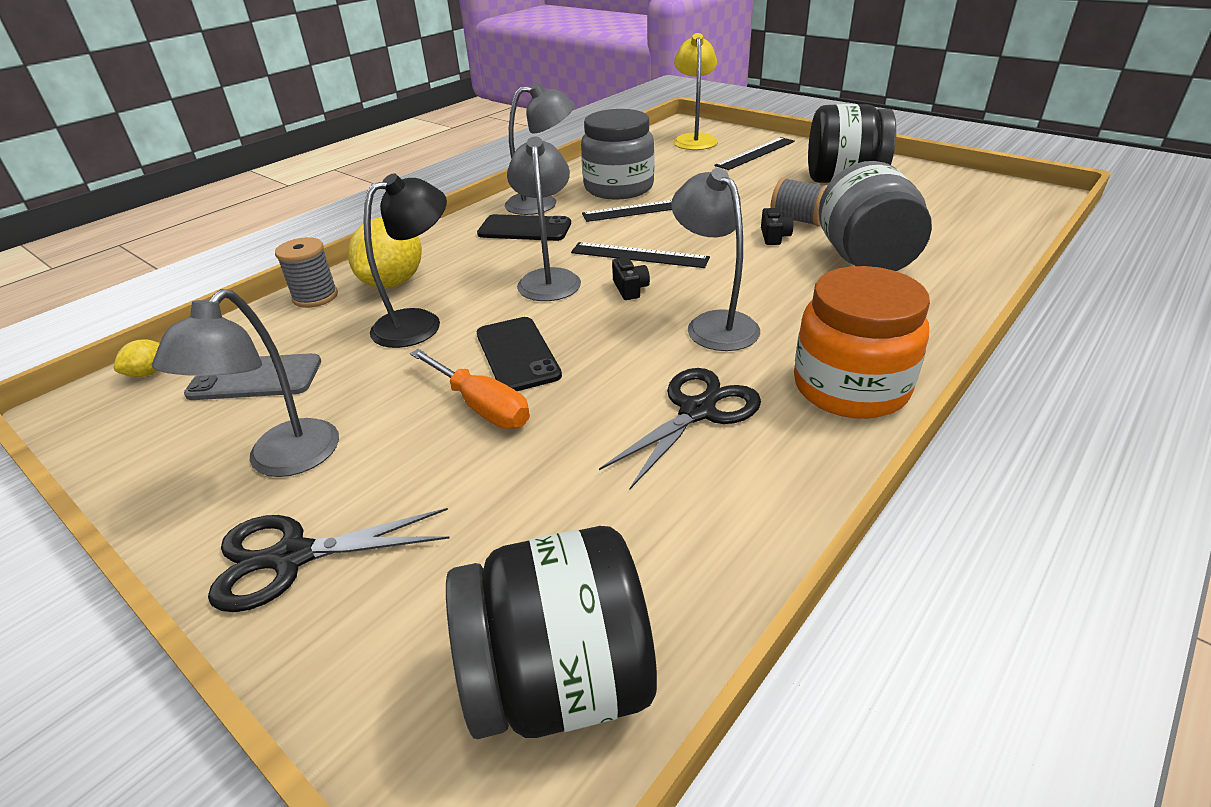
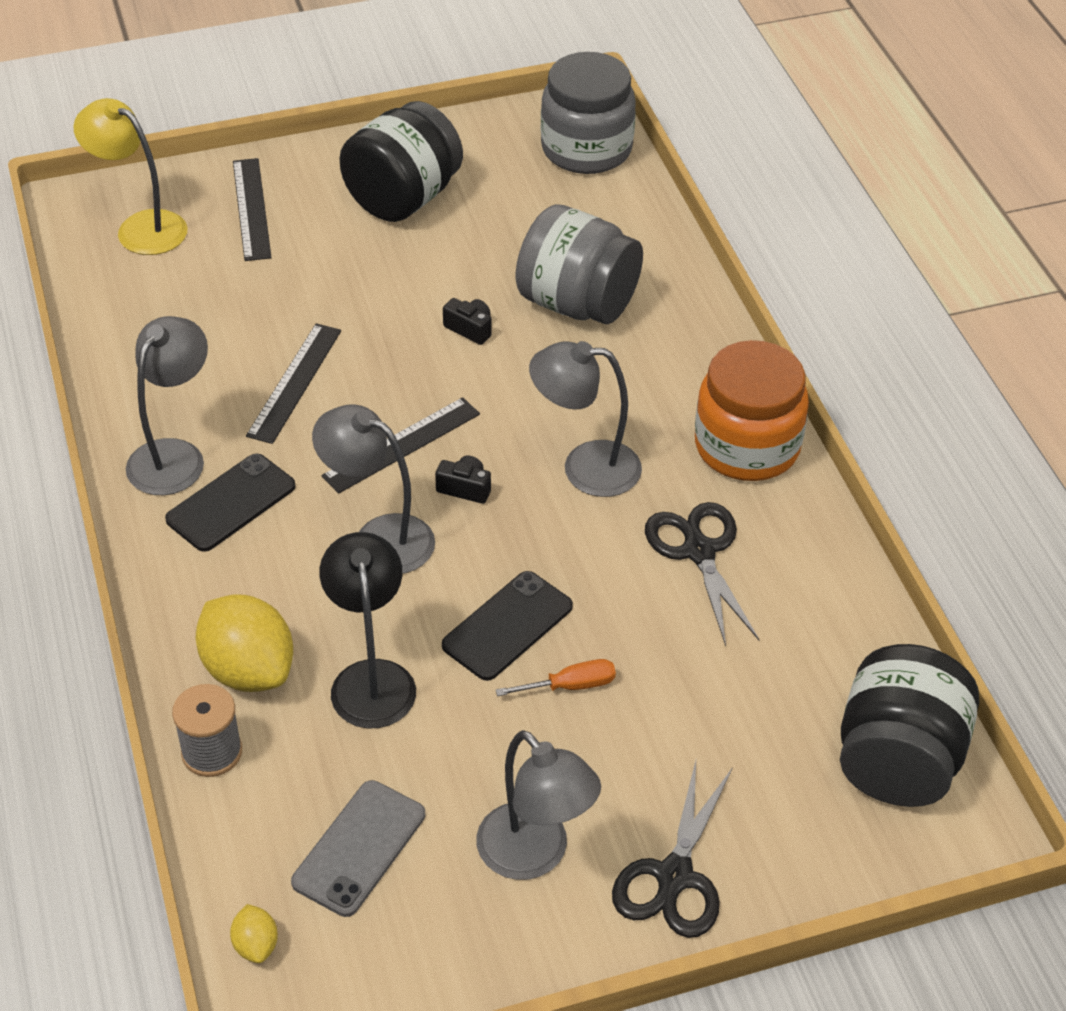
camera: 60 degrees left, 10 degrees up
orange screwdriver [410,349,530,429] -> orange screwdriver [496,659,616,696], size x0.66
black phone [477,317,562,391] -> black phone turned 60 degrees counterclockwise [442,571,573,681]
grey jar [581,109,654,200] -> grey jar moved to [541,52,636,174]
grey spool [770,177,828,226] -> none

